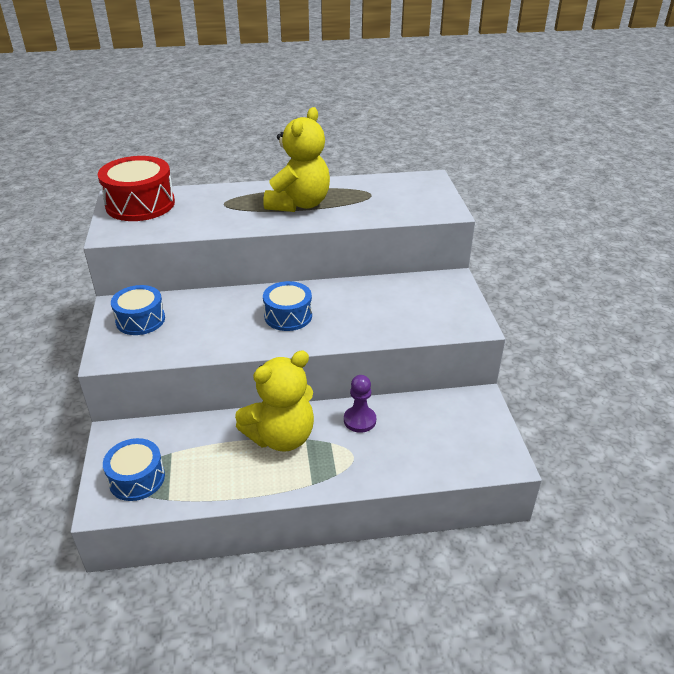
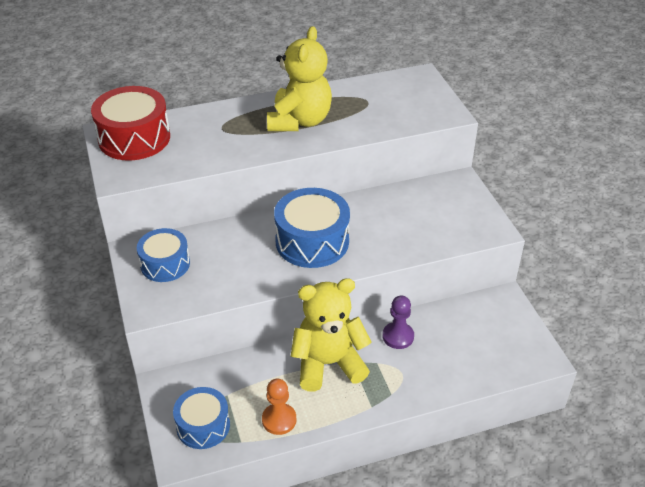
camera: 10 degrees left, 5 degrees up
yellow teddy bear [235,350,314,452] -> yellow teddy bear turned 150 degrees counterclockwise [291,278,372,392]
blue drum [263,281,312,331] -> blue drum [274,188,350,268], size x1.54
none -> orange pawn [262,379,296,435]

